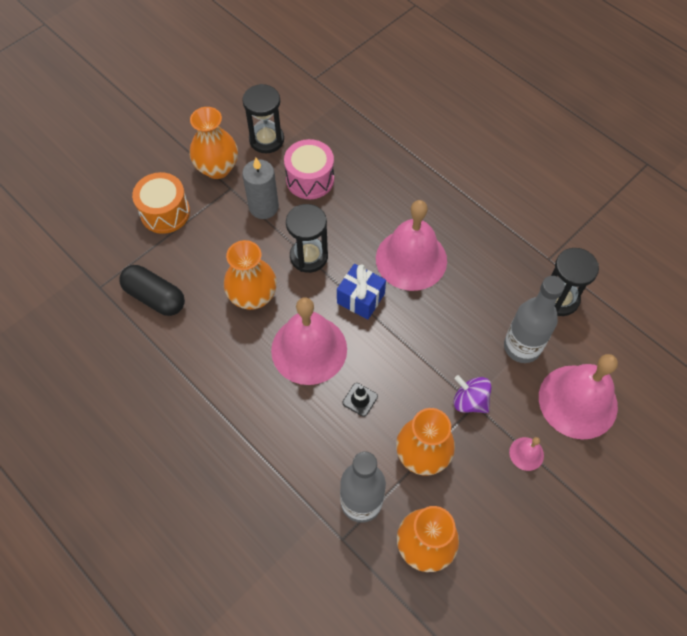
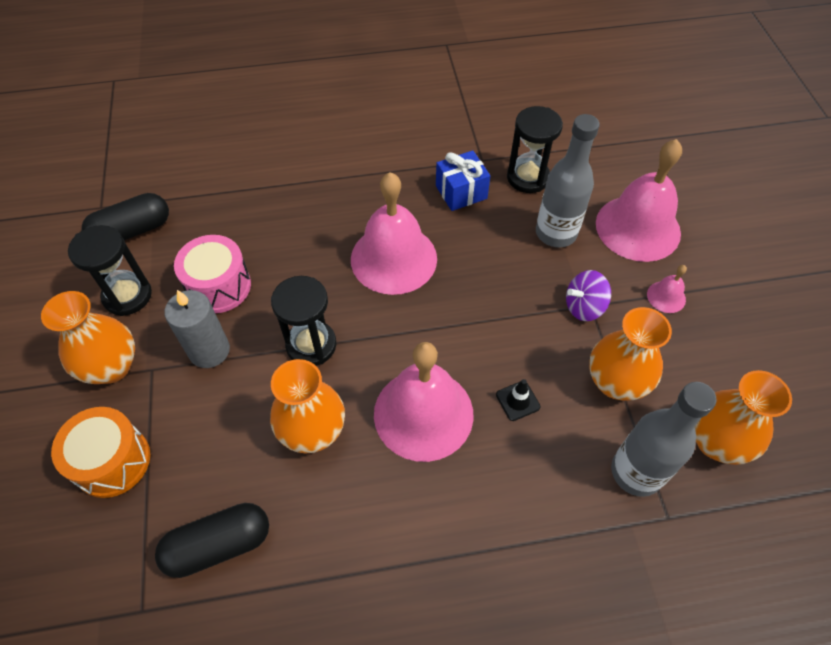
camera: 55 degrees left, 5 degrees down
blue gift [337,264,386,320] -> blue gift moved to [436,150,490,211]
none -> black capsule [82,193,169,240]

